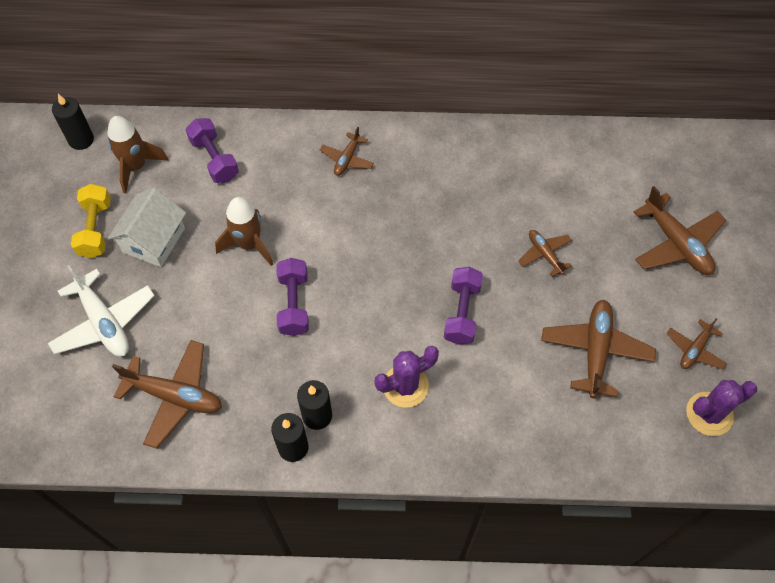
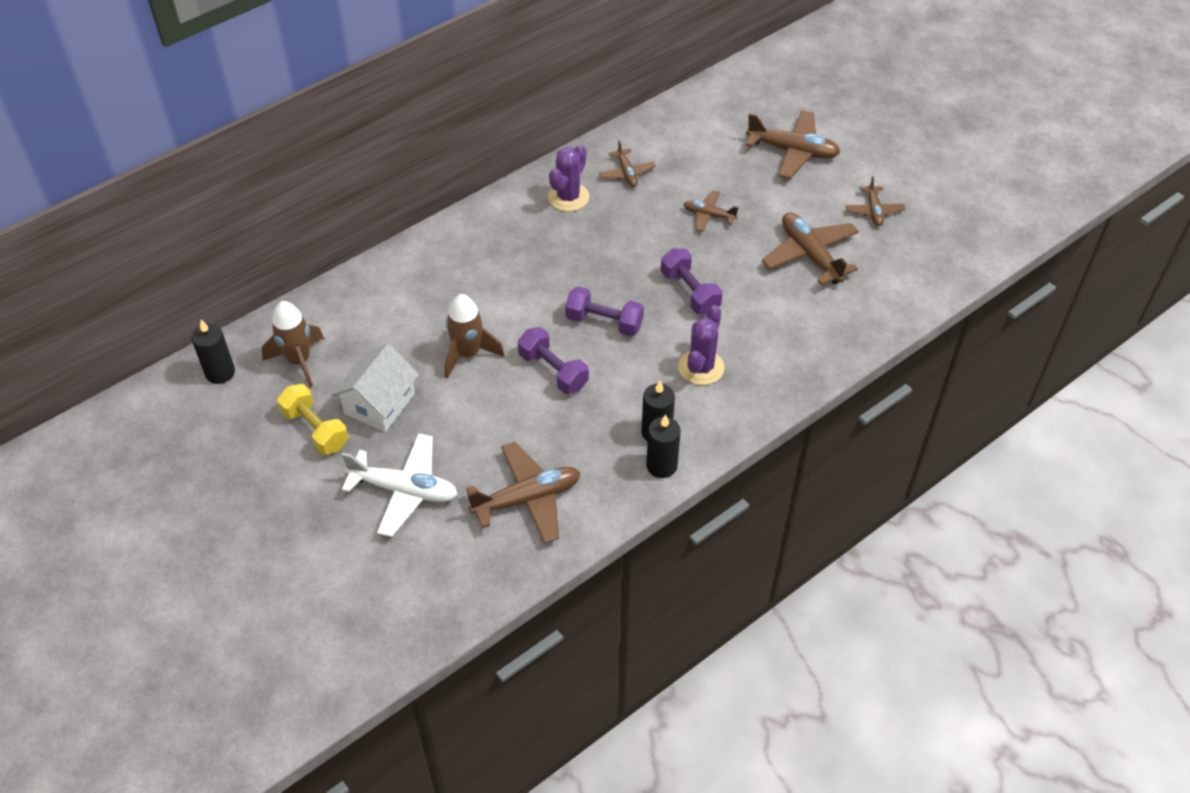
camera: 40 degrees left, 10 degrees down
white house [108,188,186,267] -> white house turned 45 degrees clockwise [332,344,419,432]
purple dumbbell [186,118,239,183] -> purple dumbbell moved to [565,287,644,336]
brown plane [320,127,374,176] -> brown plane moved to [599,140,656,187]
purple cactus [686,380,757,436] -> purple cactus moved to [548,145,589,212]

